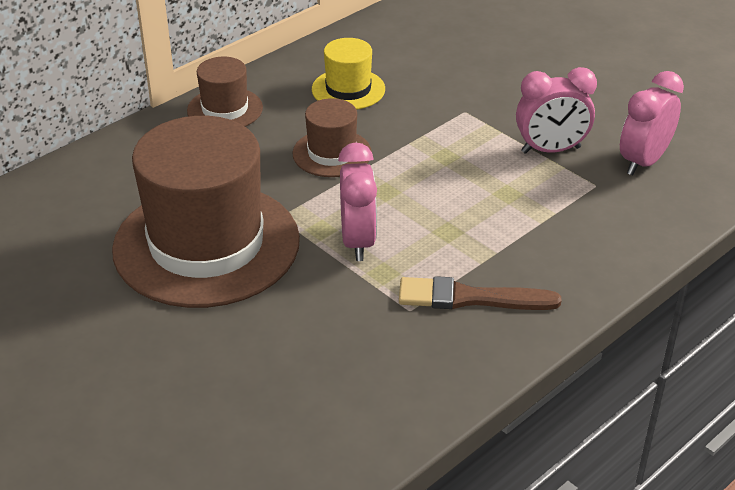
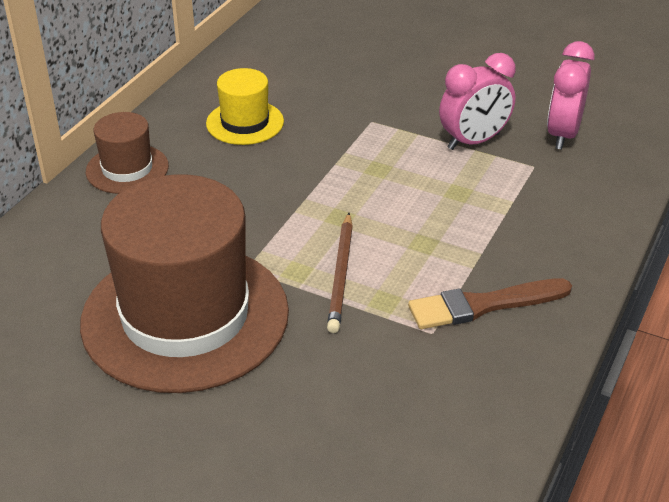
camera: 20 degrees left, 0 degrees up
brown hat [293,98,372,177] -> none
pink clock [338,142,377,261] -> brown pencil [327,213,353,333]

